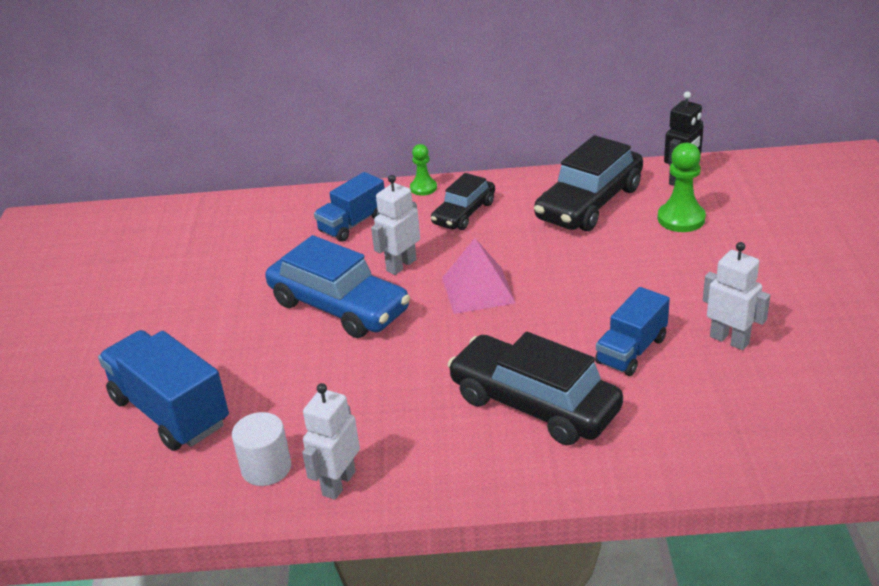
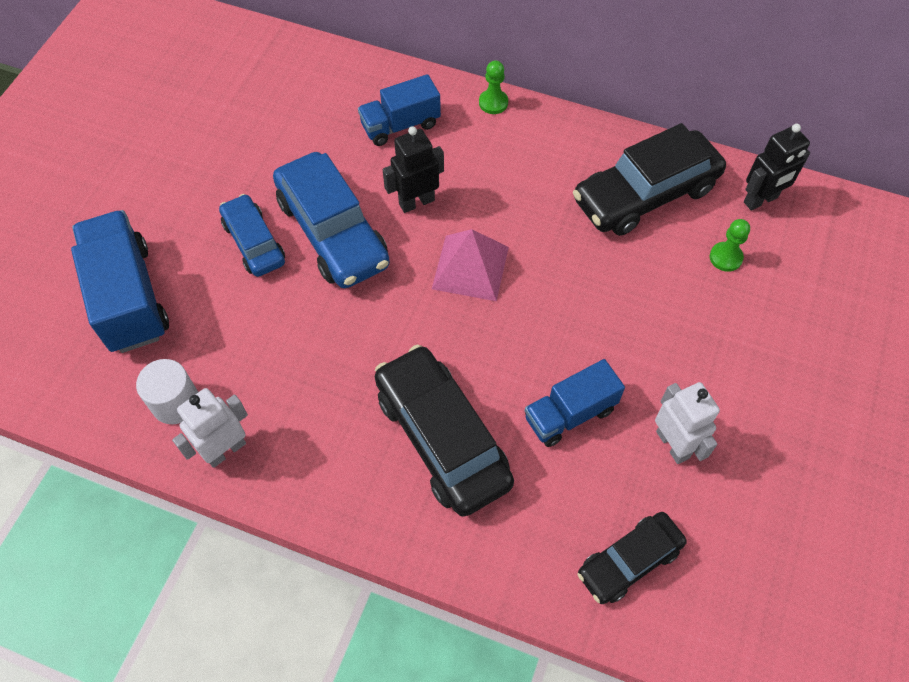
camera: 20 degrees right, 25 degrees up
white robot [371,175,420,275] -> black robot [383,126,444,213]
black car [431,173,495,230] -> black car moved to [577,512,687,604]
green pawn [658,143,706,232] -> green pawn [710,219,750,272], size x0.62
none -> blue car [219,194,285,277]

